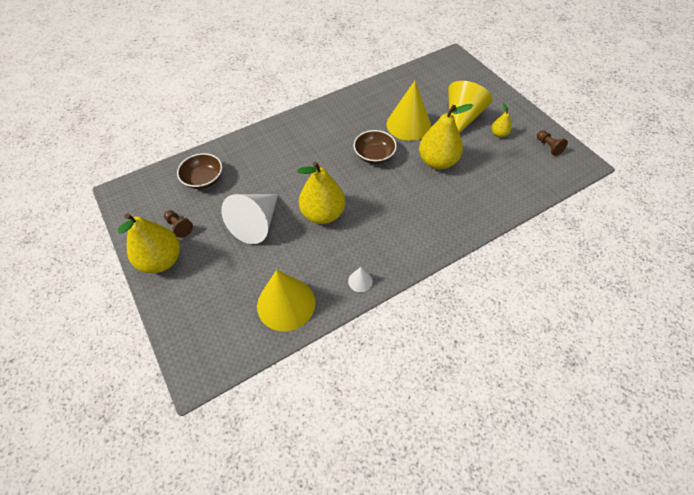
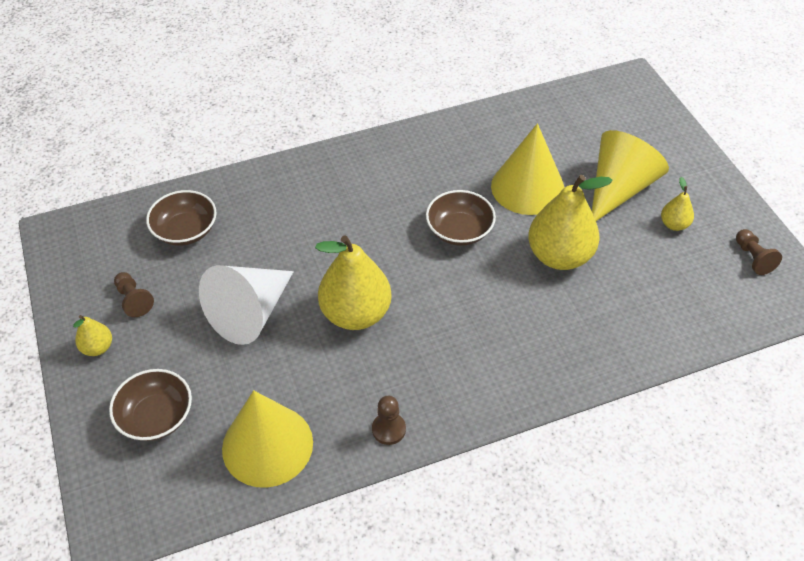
camera: 10 degrees right, 5 degrees down
yellow pear [118,214,180,273] -> yellow pear [73,315,112,356], size x0.47
white cone [348,267,373,292] -> brown pawn [372,396,406,445]
none -> brown bowl [109,369,192,441]

